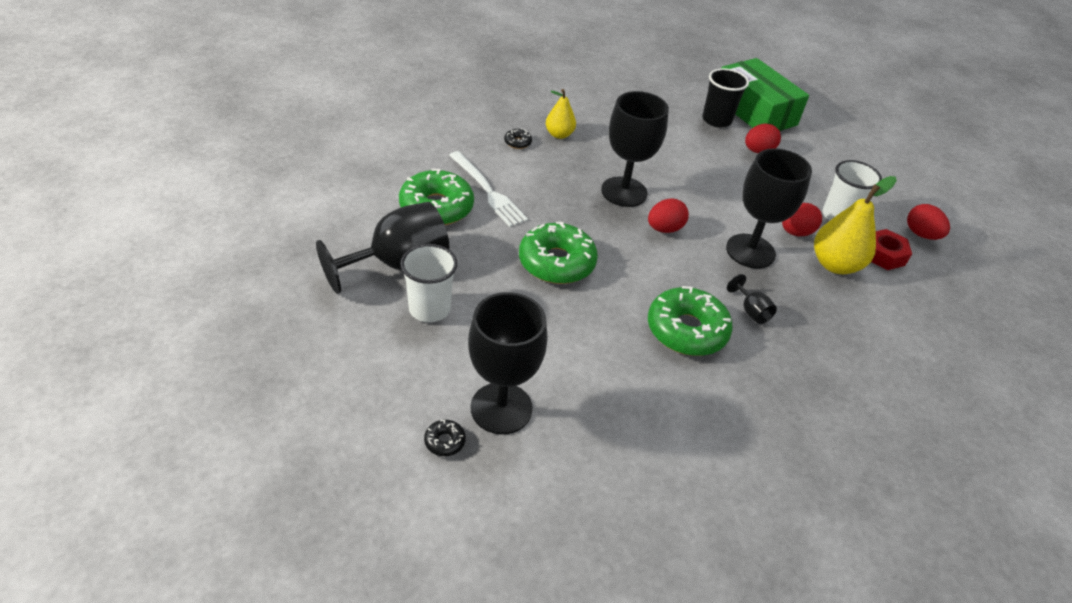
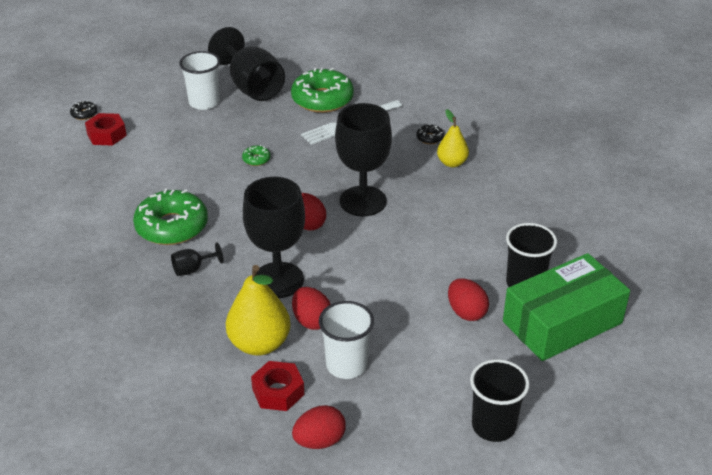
camera: 95 degrees right, 5 degrees down
black goblet [468,292,547,434] -> red nut [85,113,127,146]
green donut [519,222,598,284] -> green donut [242,145,271,166], size x0.42
none -> black cup [470,359,530,442]

